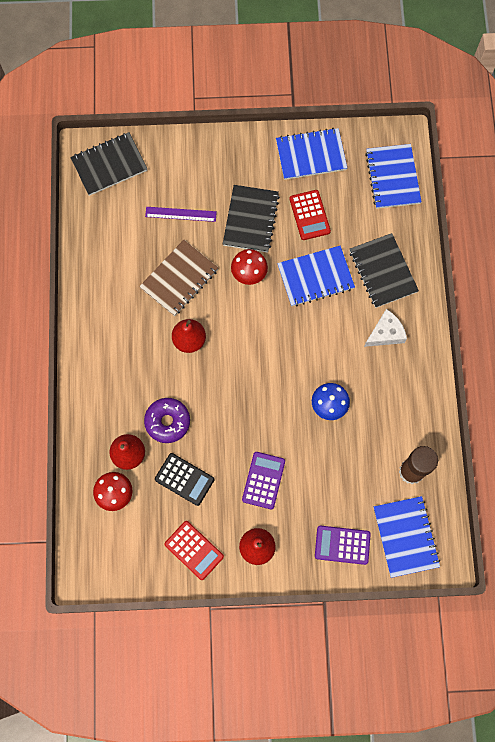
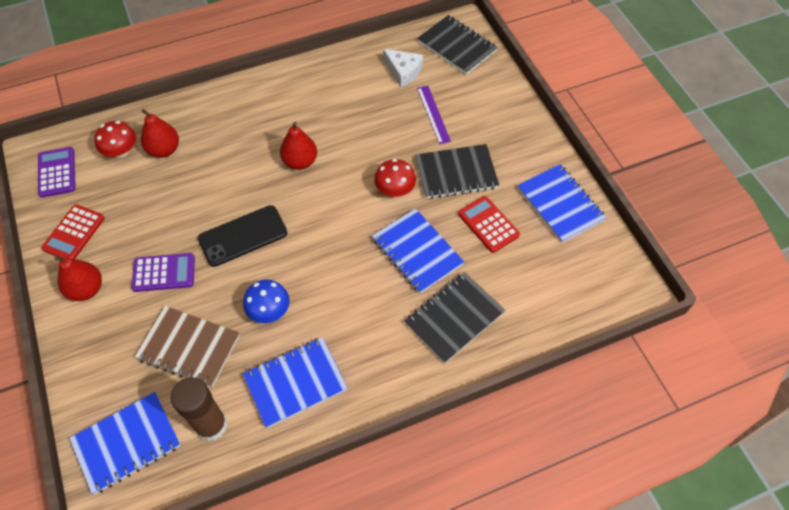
camera: 70 degrees right, 15 degrees down
brown notebook [139,240,219,316] -> brown notebook moved to [135,306,240,387]
purple donut [144,398,190,443] -> none
black calculator [155,453,214,506] -> none
red calculator [290,190,331,240] -> red calculator turned 90 degrees clockwise [458,196,520,253]
purple calculator [315,526,371,565] -> purple calculator moved to [38,147,75,198]
white cheese [364,309,407,347] -> white cheese moved to [383,49,423,87]
blue notebook [365,144,422,209] -> blue notebook moved to [243,337,348,428]
none -> black phone [198,205,288,267]

